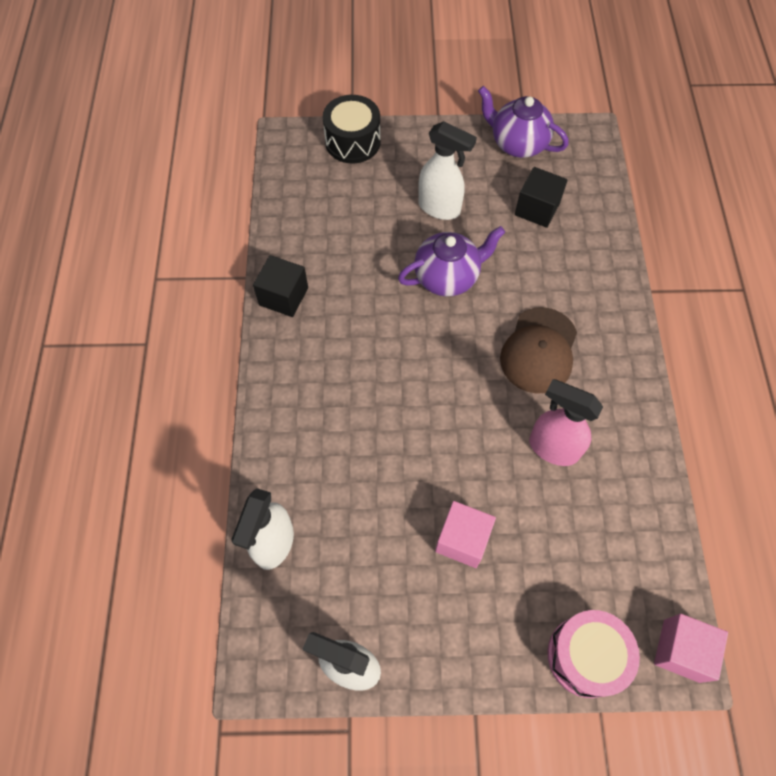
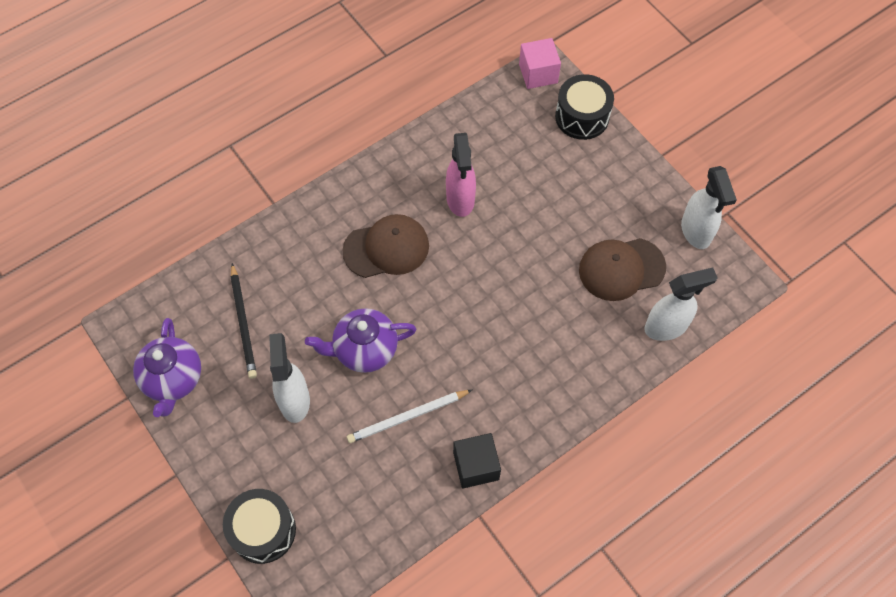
camera: 125 degrees left, 0 degrees up
purple teapot [398,226,505,296] -> purple teapot turned 45 degrees counterclockwise [305,308,416,373]
pink cube [435,501,496,568] -> none
black cube [515,167,568,228] -> black pencil [230,263,257,379]
pink drum [547,610,640,698] -> black drum [555,74,614,140]
none -> white pencil [347,390,472,443]
none -> brown cap [579,238,666,301]

